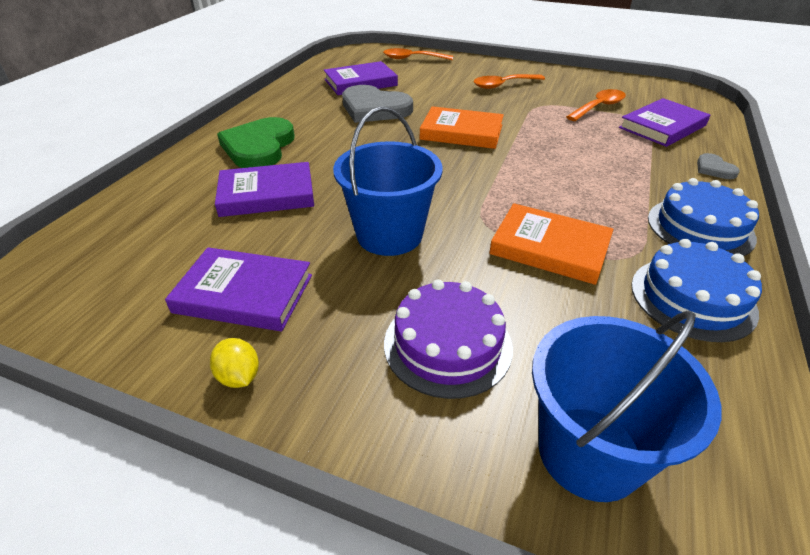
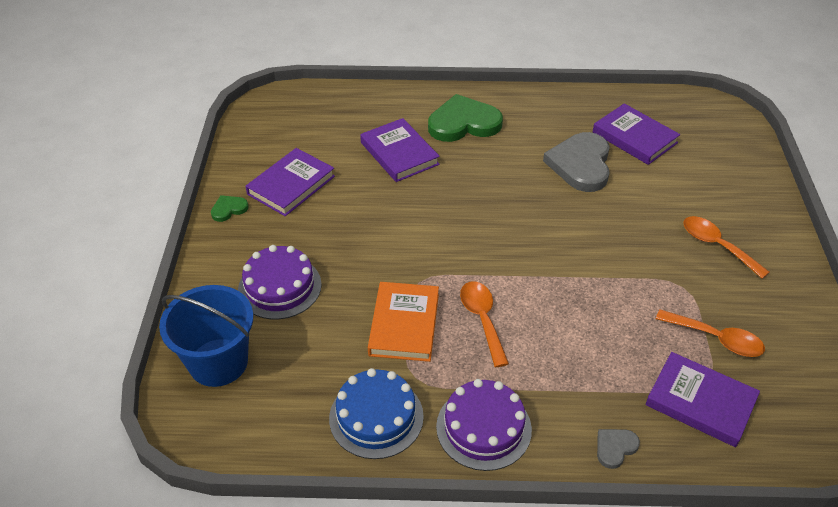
camera: 70 degrees right, 5 degrees up
purple book [165,247,312,331] -> purple book turned 45 degrees clockwise [246,148,335,216]
yellow lemon [210,338,259,388] -> green heart [211,195,249,222]
blue bucket [333,106,442,256] -> none
orange spoon [383,48,453,60] -> orange spoon moved to [460,281,509,367]
orange book [420,106,504,149] -> none
blue cake [648,178,759,256] -> purple cake [436,379,532,471]

